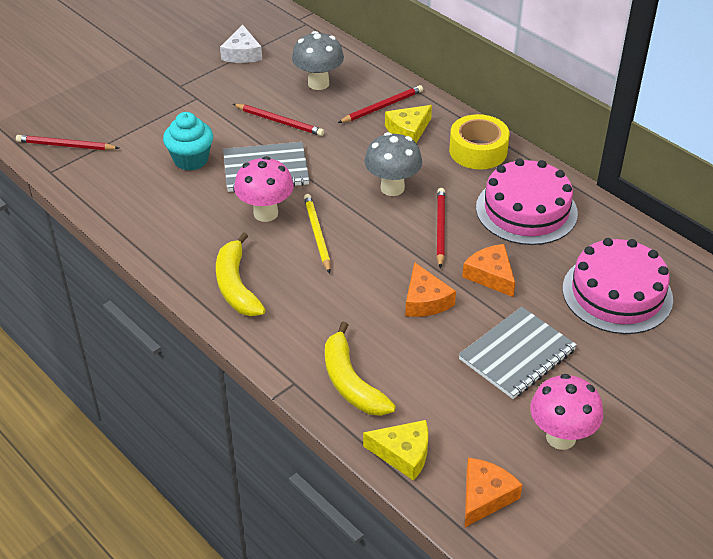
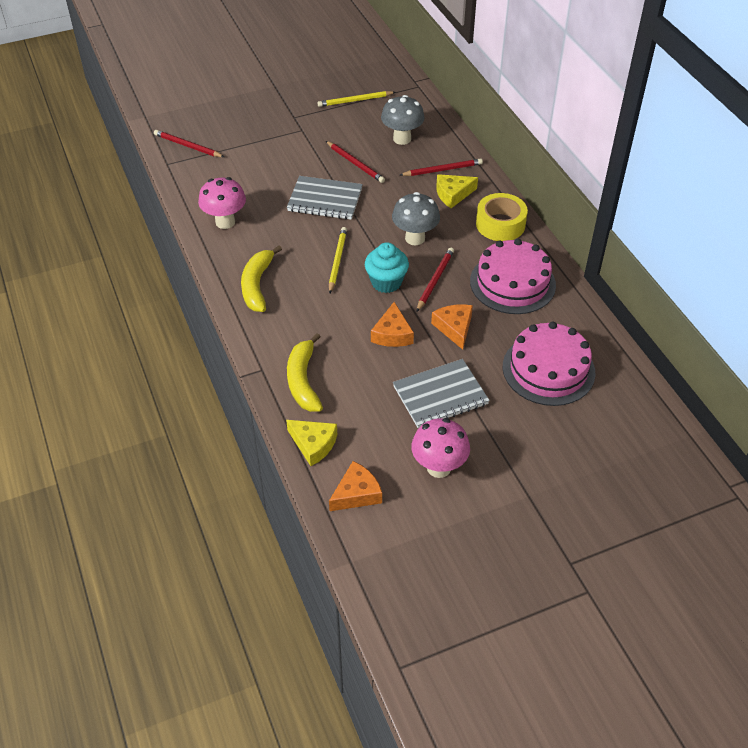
camera: 20 degrees right, 5 degrees up
turquoise cupcake [163,112,213,171] -> turquoise cupcake moved to [365,242,409,293]
white cheese [220,25,262,63] -> yellow pencil [317,91,396,107]
pink mushroom [234,156,294,222] -> pink mushroom moved to [198,177,246,229]

